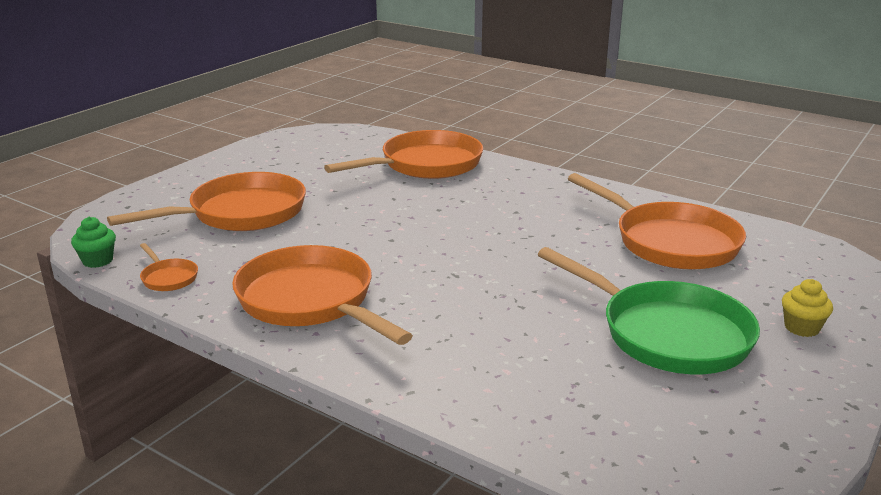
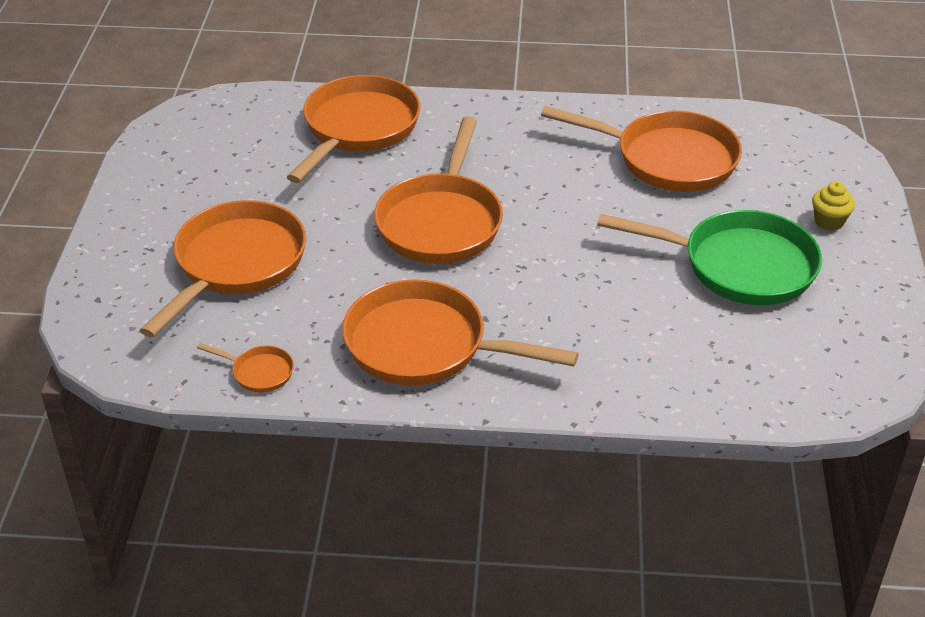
camera: 30 degrees left, 15 degrees up
green cupcake [71,217,116,268] -> none
none -> orange pan [374,117,503,264]

